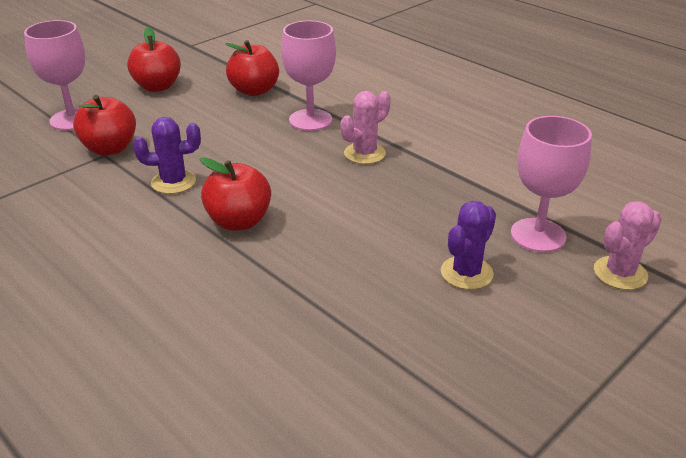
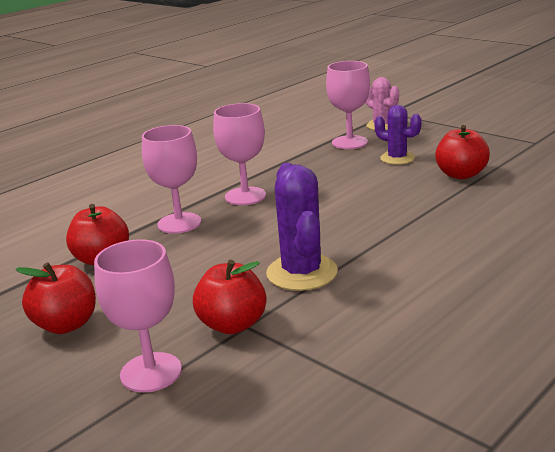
camera: 90 degrees left, 10 degrees down
purple cactus [133,117,201,194] -> purple cactus [266,163,338,291], size x1.56
red apple [200,157,271,231] -> red apple moved to [435,125,490,179]
pink cactus [340,91,391,164] -> pink goblet [213,103,266,205]

